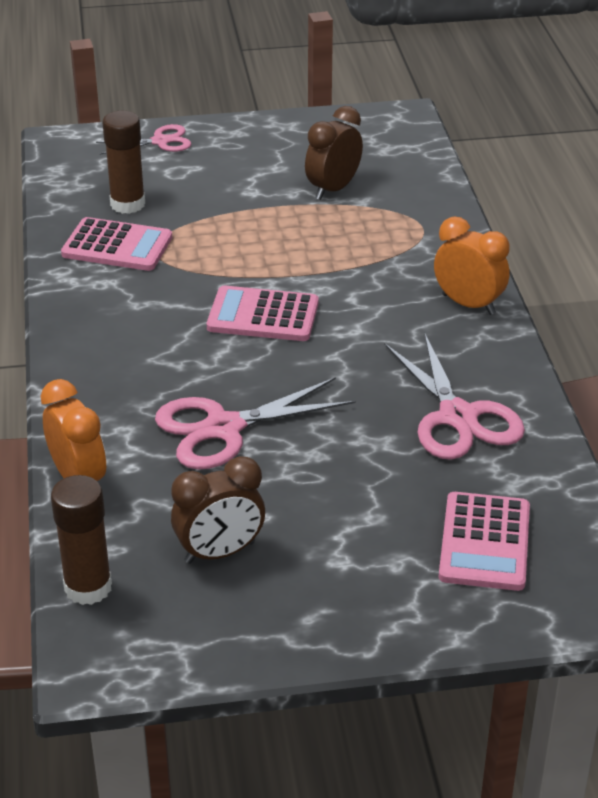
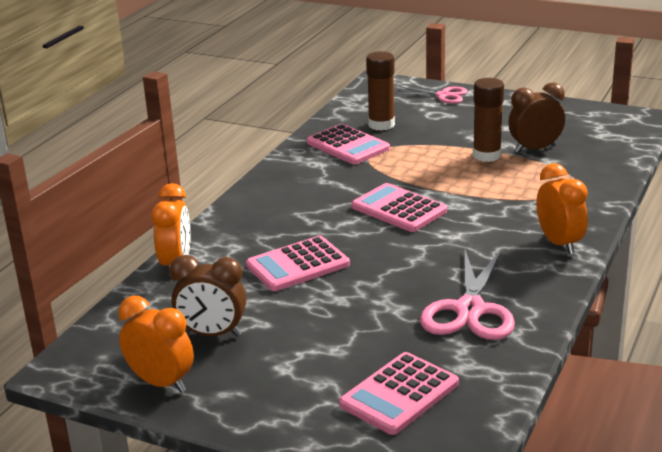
camera: 35 degrees right, 10 degrees down
brown glue stick [51,475,112,605] -> brown glue stick moved to [473,78,504,162]
pink scissors [155,377,355,470] -> pink calculator [246,236,350,291]
none -> orange clock [118,296,194,393]

